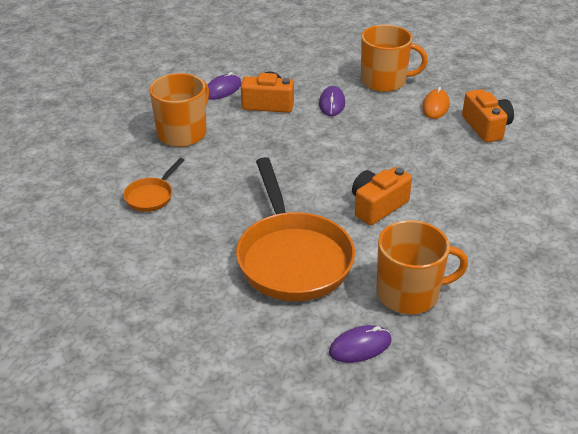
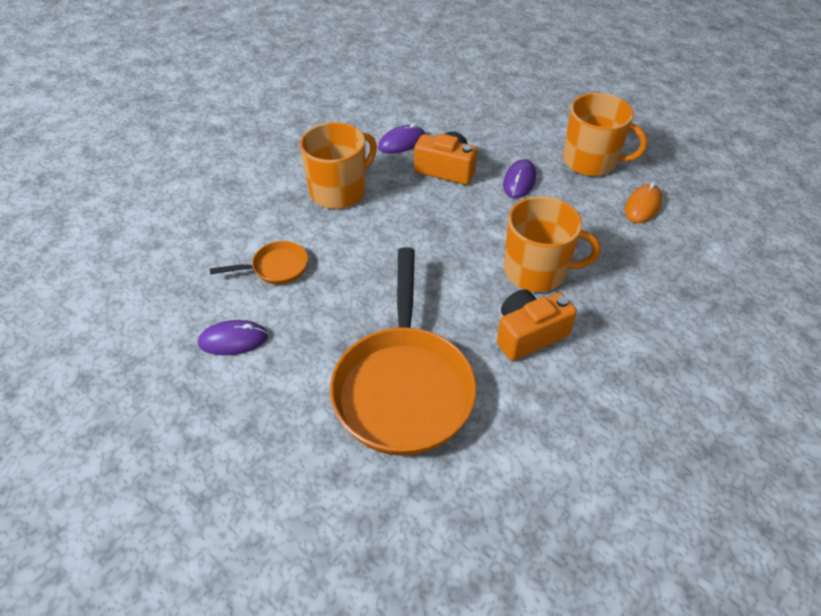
camera: 15 degrees right, 10 degrees up
orange pan [123,158,184,212] -> orange pan turned 150 degrees counterclockwise [210,241,308,284]
purple mouse [329,325,392,363] -> purple mouse moved to [198,320,268,355]
orange mug [377,220,468,314] -> orange mug moved to [504,196,600,292]
orange camera [462,89,514,143] -> none

